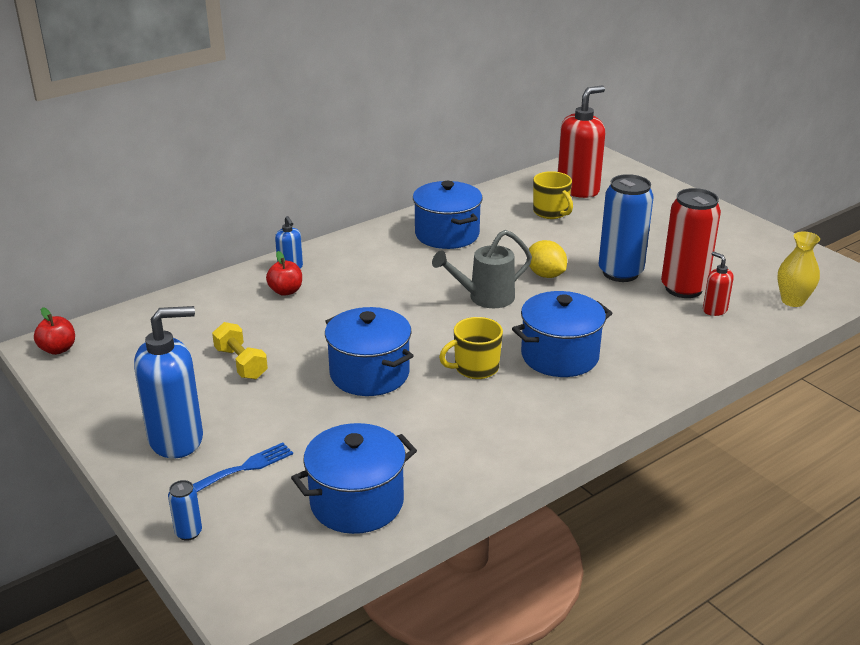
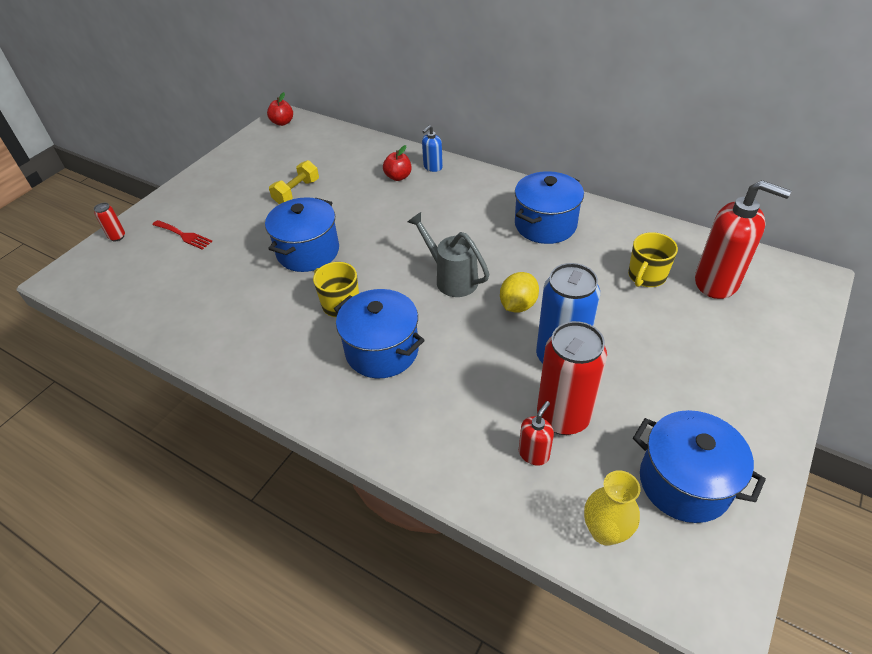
camera: 70 degrees right, 15 degrees up
blue soap dispenser [134,306,203,458] -> none
blue can [168,480,202,541] -> red can [94,203,125,241]
blue fork [193,442,293,492] -> red fork [152,220,213,250]
blue pot [291,423,417,534] -> blue pot moved to [633,410,766,523]

